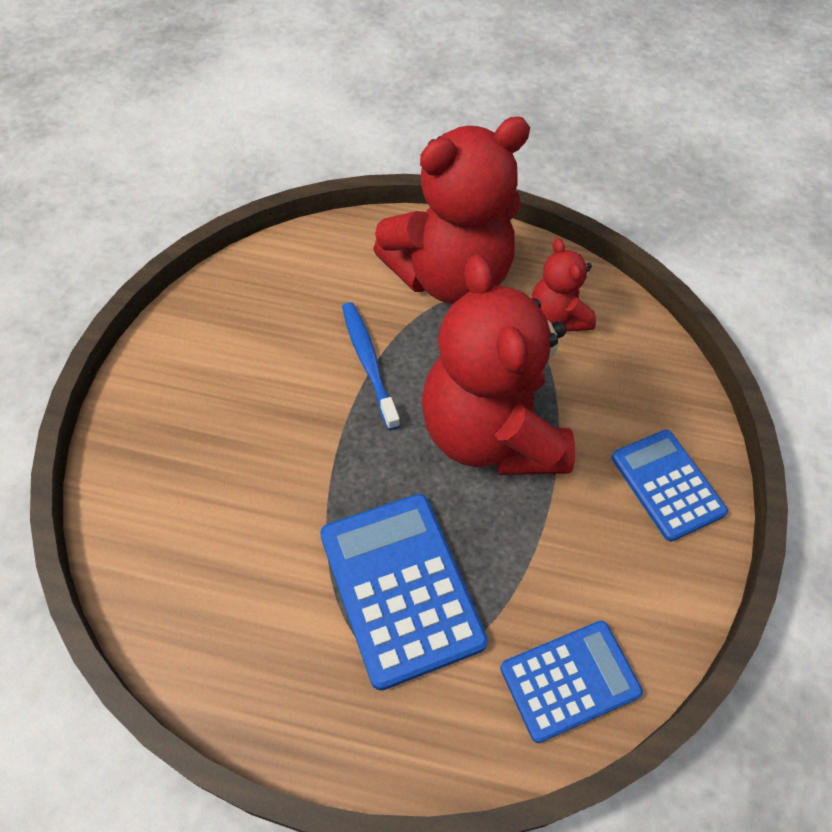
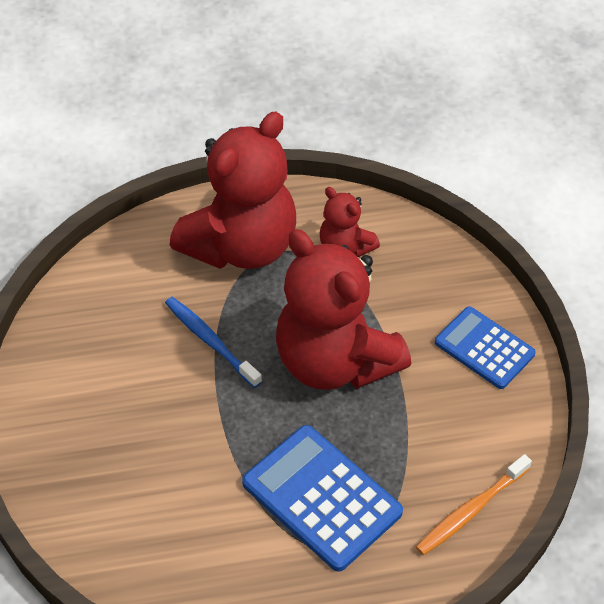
camera: 20 degrees left, 5 degrees down
blue calculator [500,621,643,743] -> orange toothbrush [416,454,532,555]

